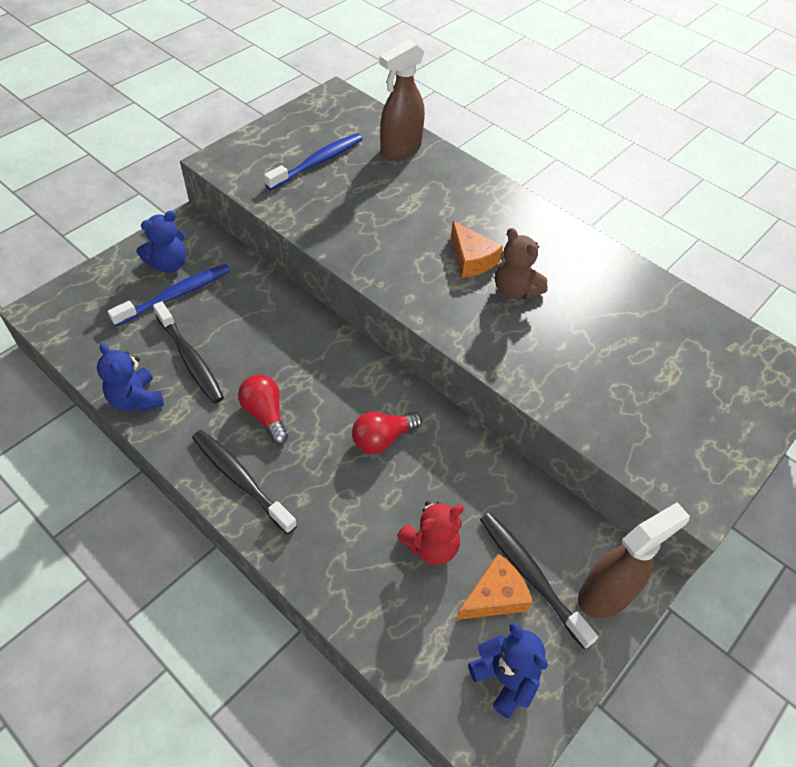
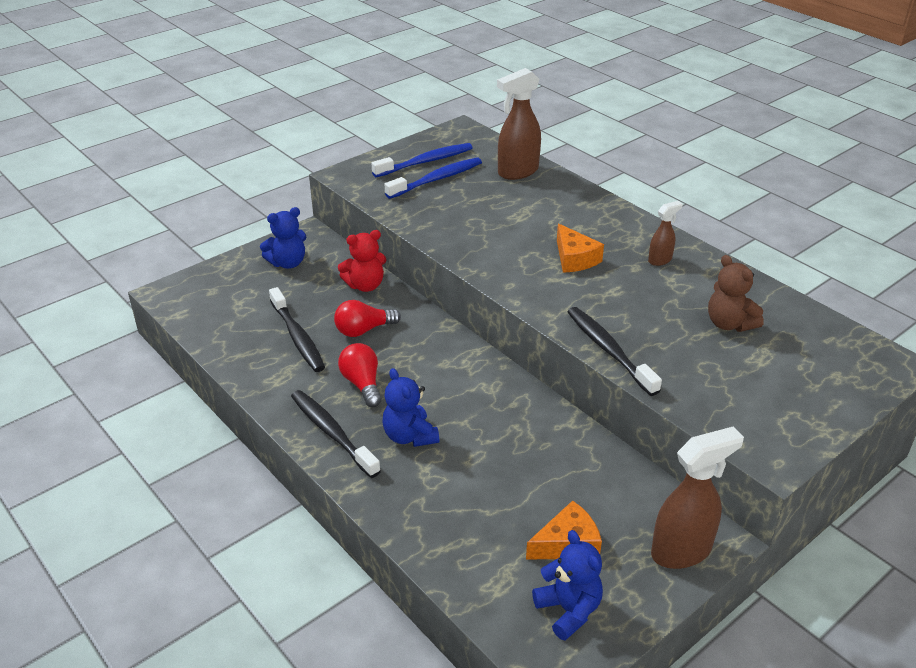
camera: 10 degrees right, 15 degrees down
blue teddy bear [97,343,164,412] -> blue teddy bear moved to [383,368,439,447]
blue toothbrush [107,264,230,326] -> blue toothbrush moved to [371,143,473,177]
red light bulb [352,412,422,454] -> red light bulb moved to [334,300,401,337]
red teddy bear [397,501,464,565] -> red teddy bear moved to [338,230,386,292]
black toothbrush [480,513,598,649] -> black toothbrush moved to [568,307,662,396]
brown teddy bear [495,228,548,300] -> brown teddy bear moved to [708,255,764,332]
none -> brown spray bottle [648,201,683,266]

